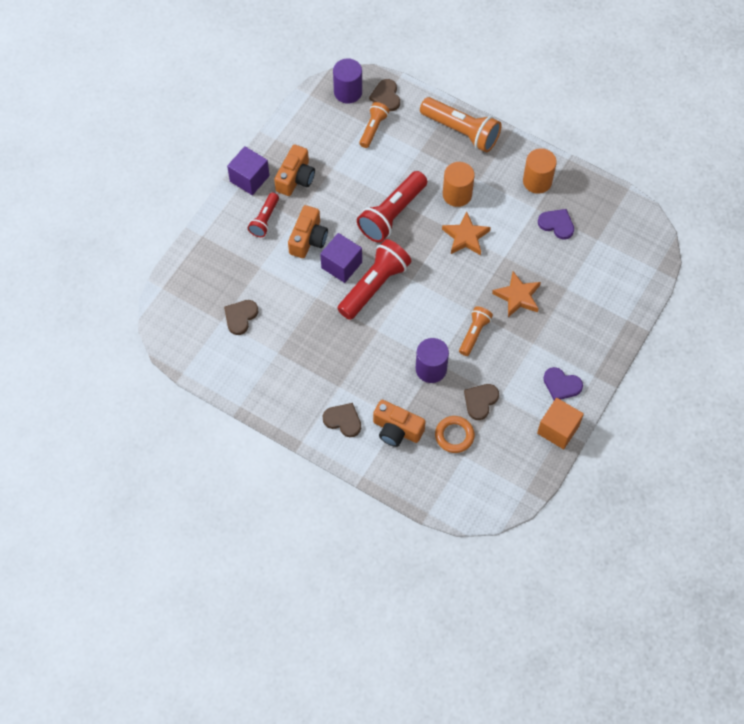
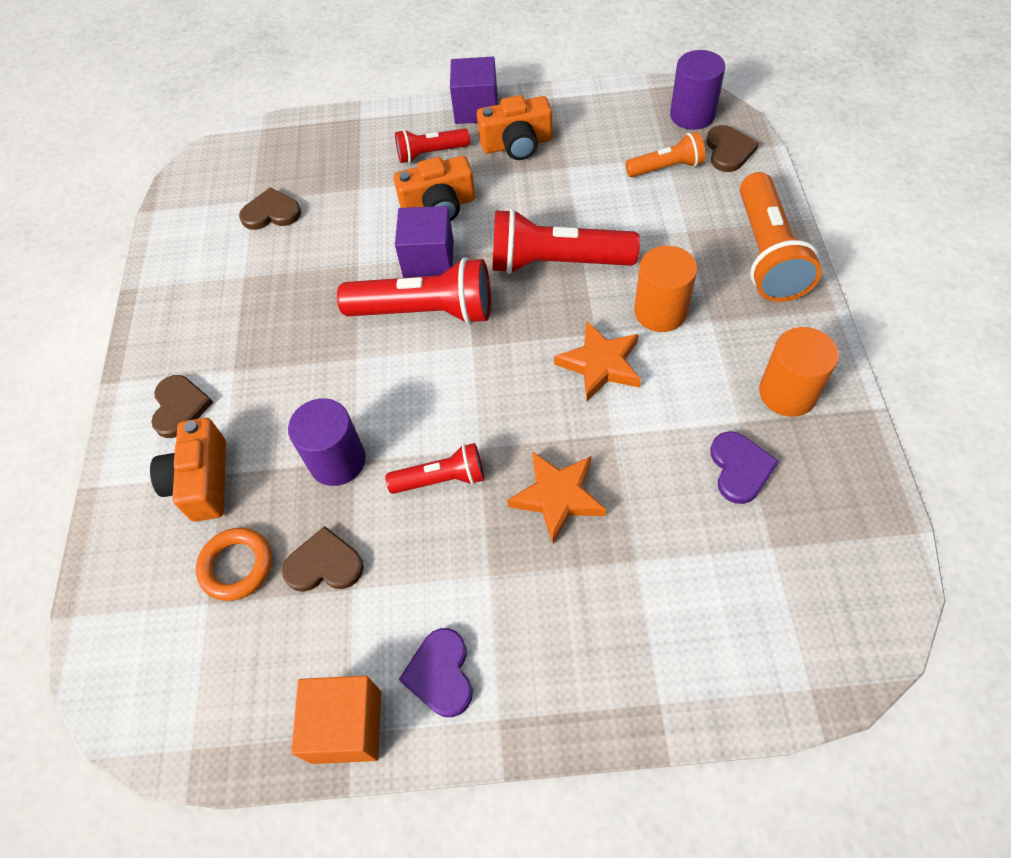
camera: 60 degrees right, 5 degrees down
brown heart [369,79,400,111] -> brown heart turned 135 degrees clockwise [706,125,759,172]
orange flashlight [459,306,493,356] -> red flashlight [385,443,484,494]

